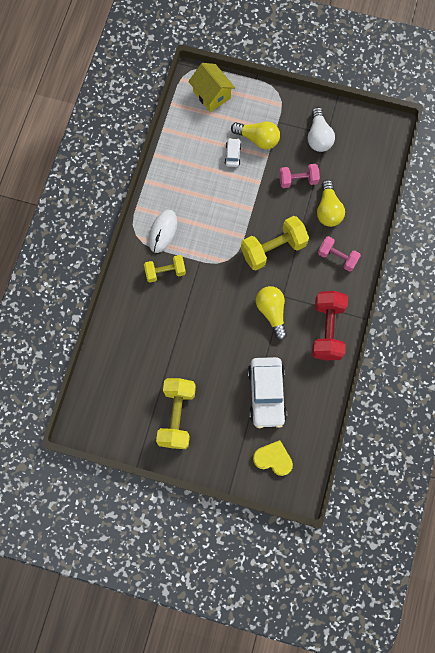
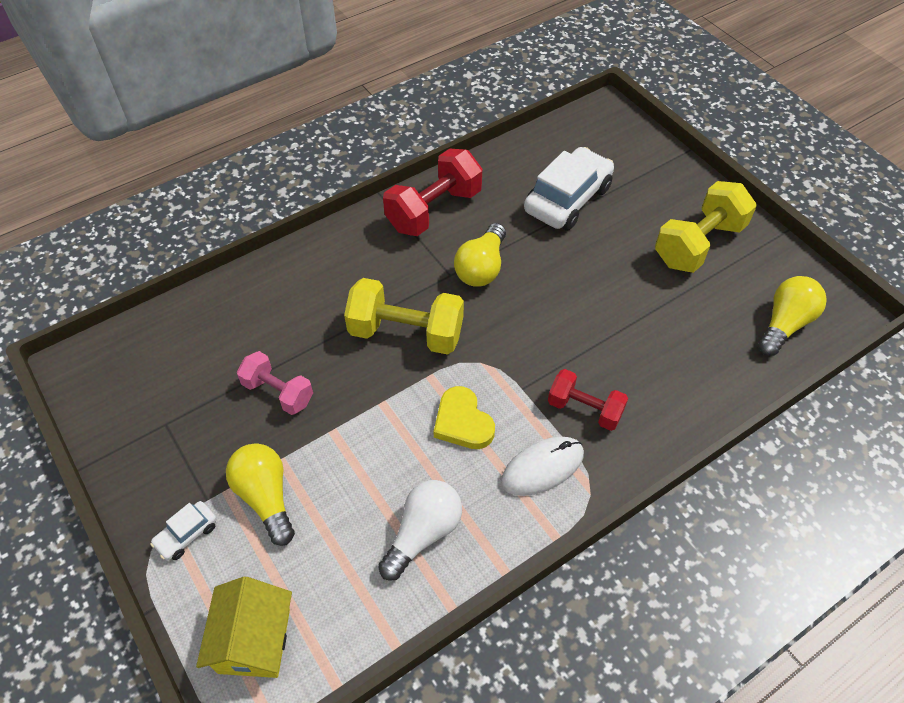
camera: 140 degrees left, 20 degrees down
yellow dumbbell [144,255,186,283] -> red dumbbell [548,369,628,431]
white car [224,138,242,167] -> white car moved to [150,501,217,560]
yellow heart [253,440,293,476] -> yellow heart moved to [434,386,495,449]
white light bulb [308,107,335,152] -> white light bulb moved to [378,480,462,581]
yellow light bulb [317,180,345,227] -> yellow light bulb moved to [758,276,827,356]
pink dumbbell [318,236,361,272] -> none

